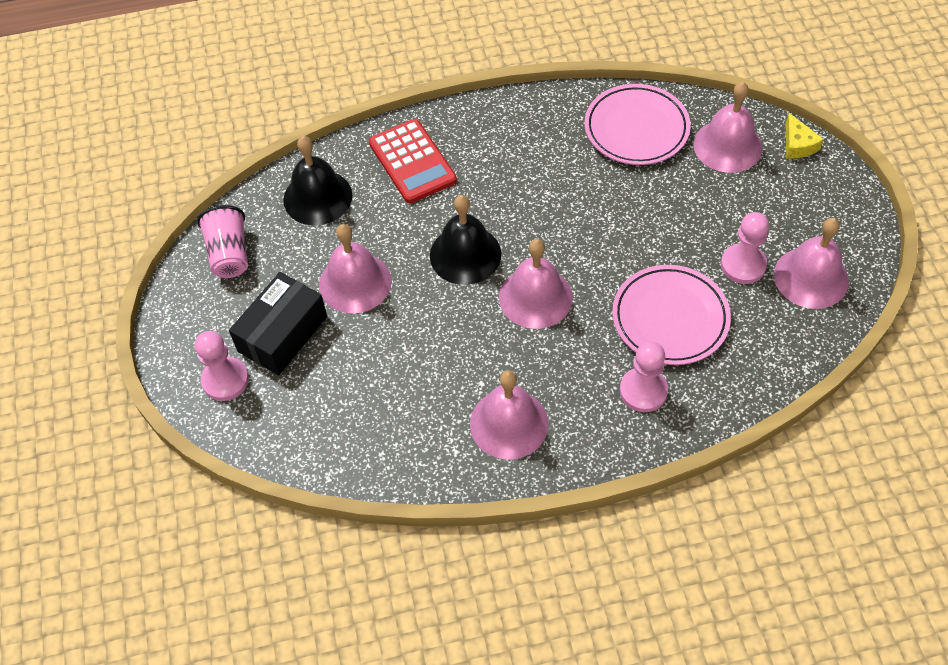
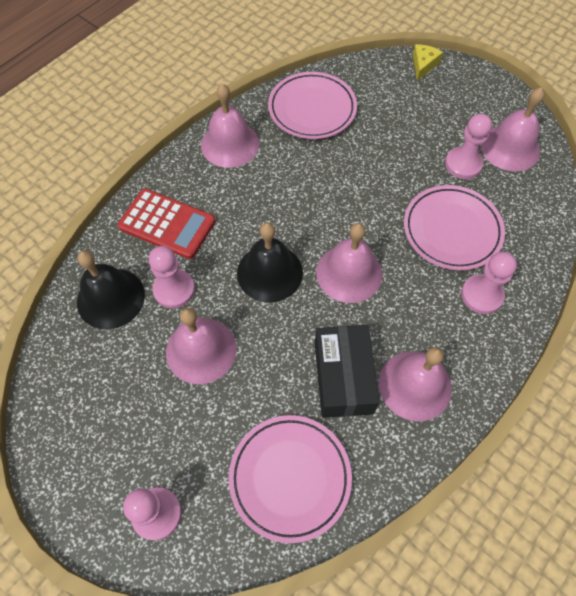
camera: 40 degrees left, 5 degrees up
pink cup [197,205,248,278] -> none
black box [229,272,327,376] -> black box moved to [315,325,380,418]
pink bell [693,82,762,173] -> pink bell moved to [201,84,259,168]
yellow cheese [786,113,824,159] -> yellow cheese turned 105 degrees counterclockwise [413,44,443,81]
none -> pink pawn [149,246,195,308]
none -> pink plate [229,415,352,543]

